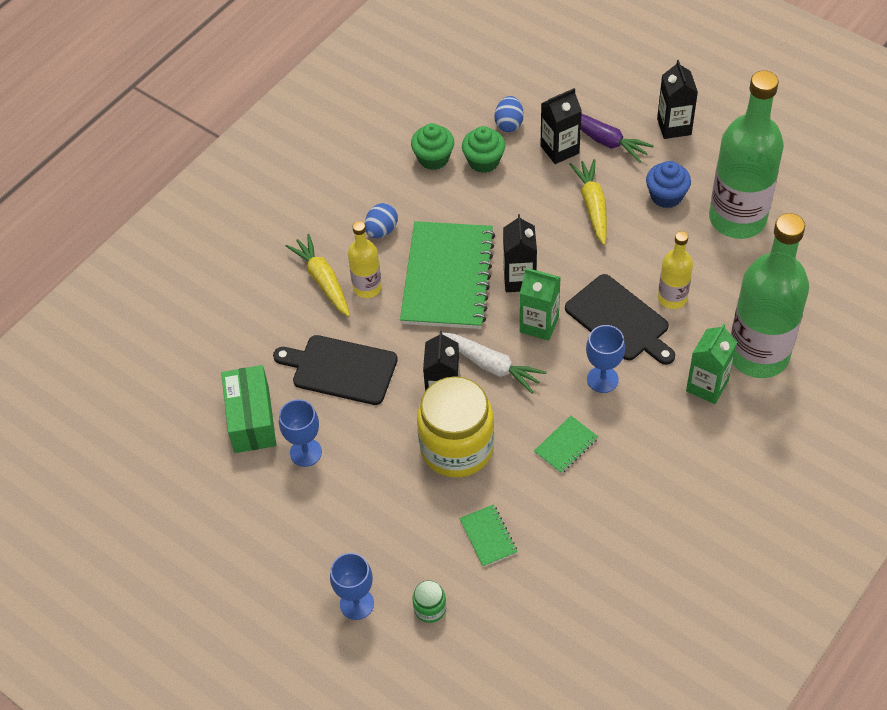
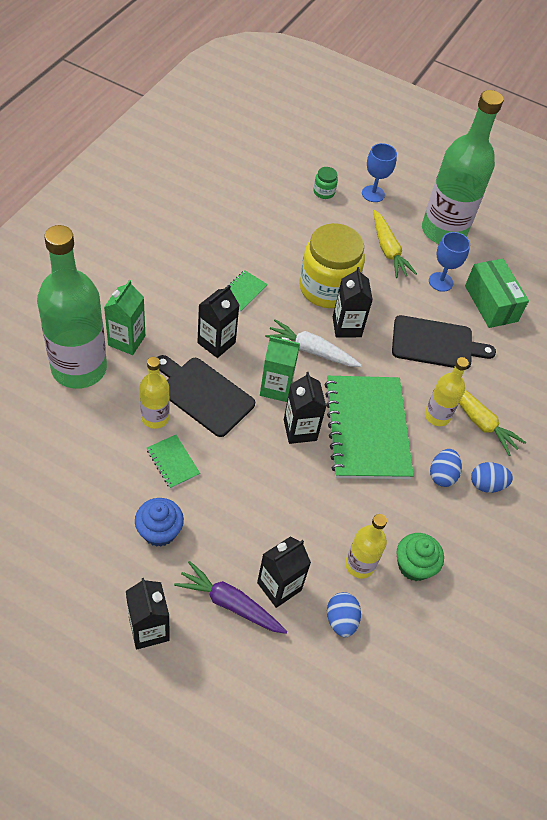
camera: 160 degrees right, 0 degrees up
green notebook [459,504,518,567] -> green notebook moved to [147,435,200,489]
green cupcake [462,126,505,173] -> yellow bottle [345,514,387,579]
yellow carrot [569,159,607,245] -> yellow carrot moved to [374,210,417,278]
blue goblet [586,325,625,393] -> black carton [197,285,239,358]
green bottle [709,70,784,239] -> green bottle moved to [422,90,504,244]
none -> blue egg [471,462,513,493]

